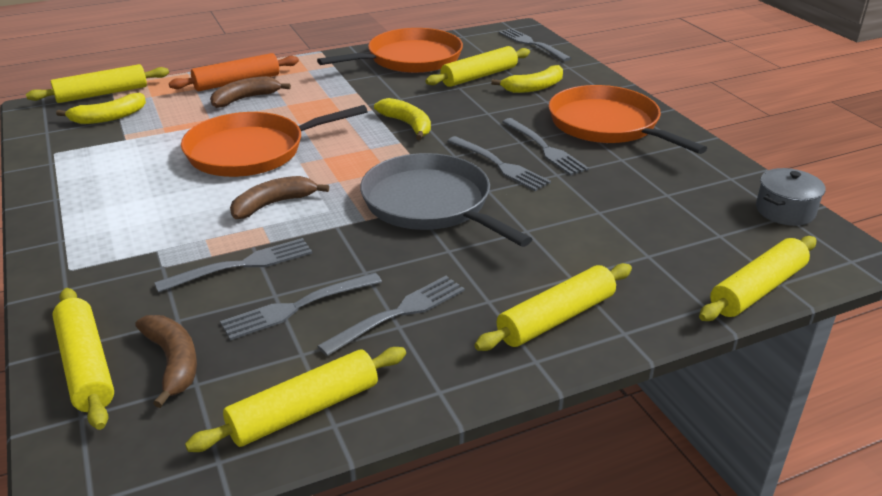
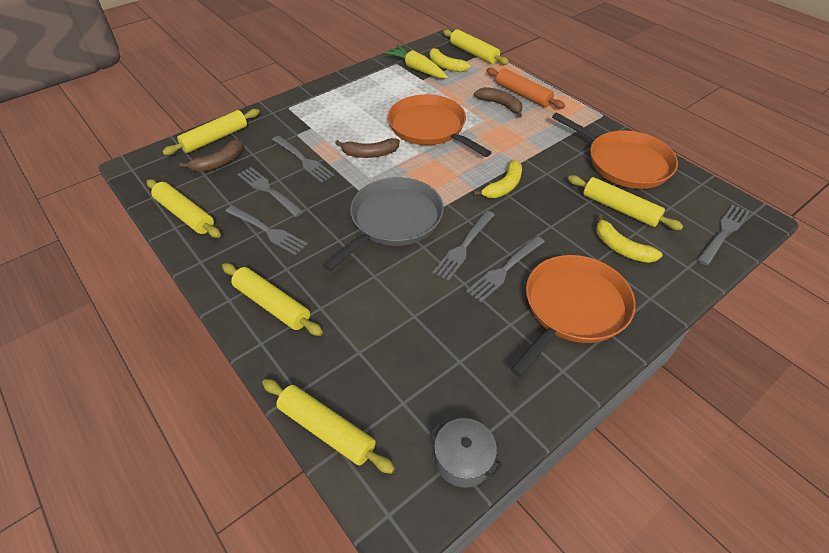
camera: 75 degrees right, 15 degrees up
brown banana [230,176,329,219] -> brown banana turned 135 degrees clockwise [335,138,400,158]
none -> yellow carrot [383,45,448,78]

